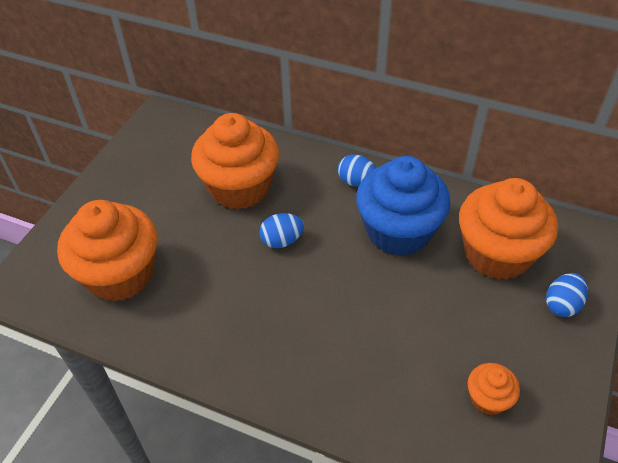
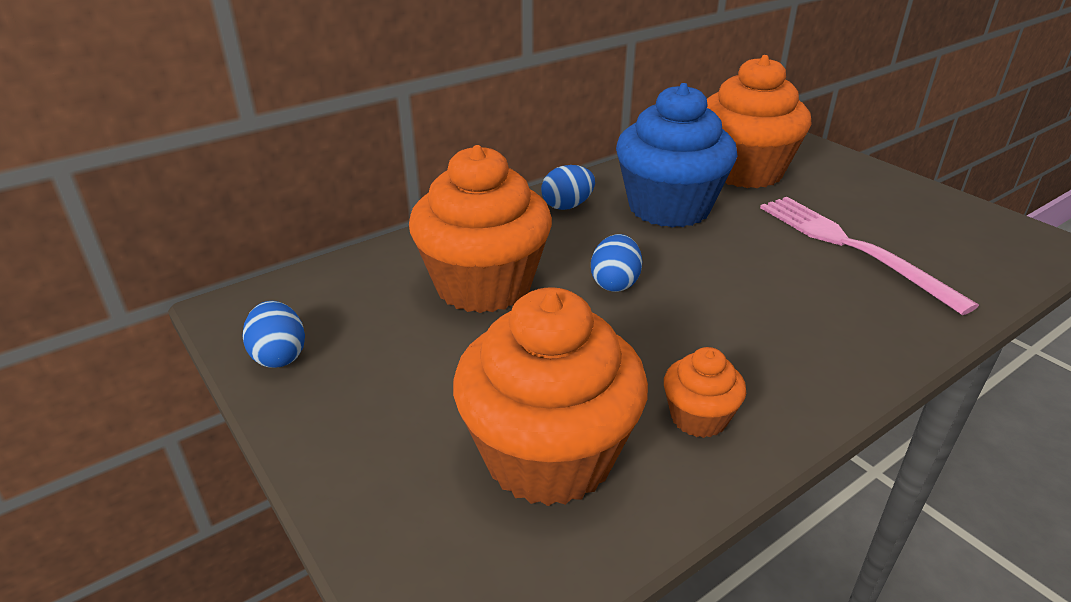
camera: 60 degrees left, 15 degrees down
orange cupcake [468,363,520,416] -> orange cupcake moved to [664,347,746,438]
blue egg [546,273,588,317] -> blue egg moved to [243,301,305,368]
none -> pink fork [760,197,979,315]

